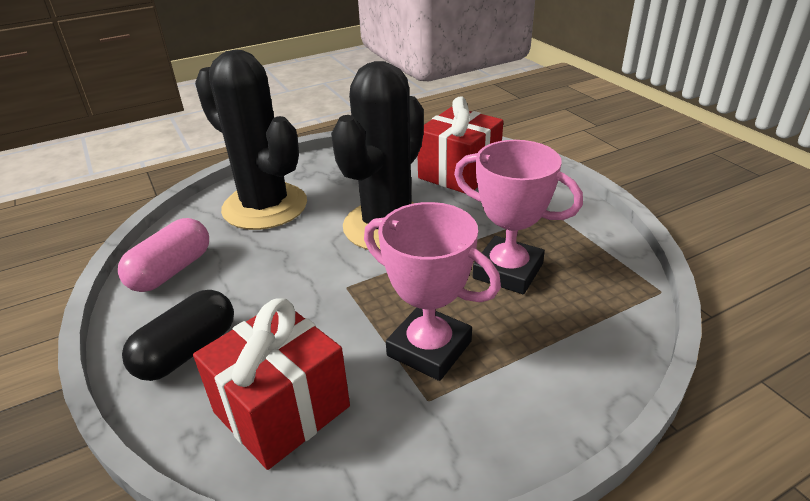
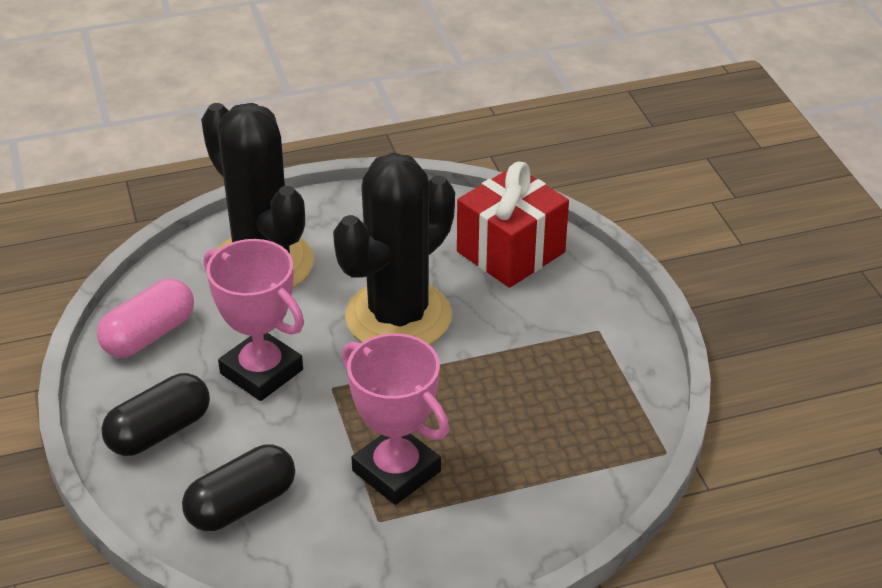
camera: 10 degrees right, 5 degrees up
red gift [193,298,350,470] -> black capsule [182,444,295,531]
pink trophy [454,140,583,294] -> pink trophy moved to [204,239,304,401]

